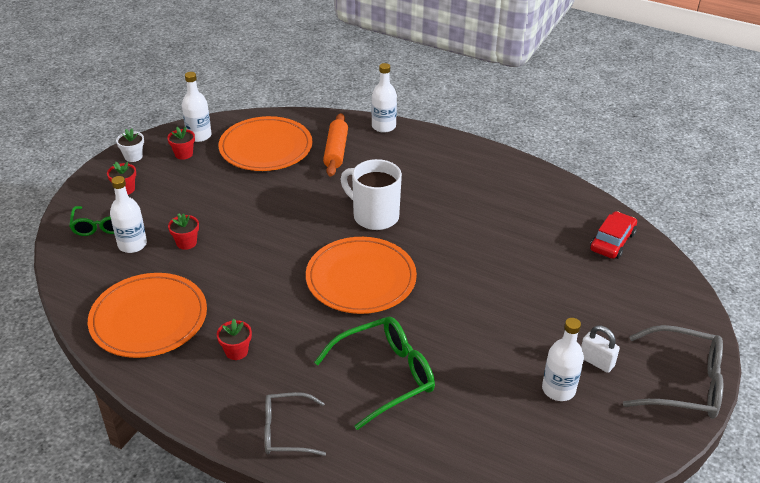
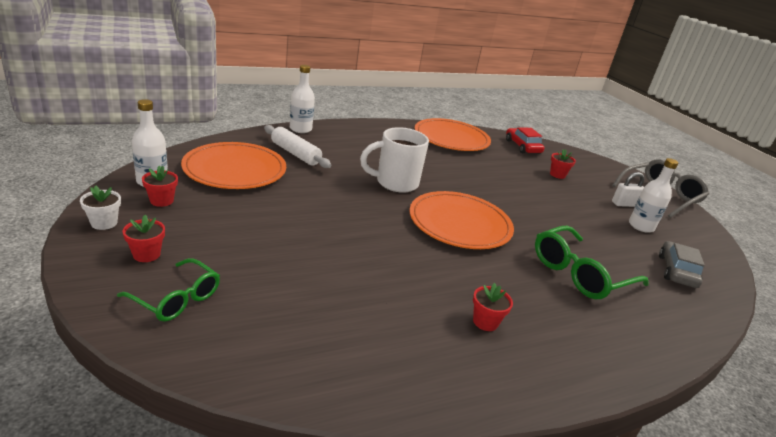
camera: 55 degrees left, 10 degrees down
orange plate [88,273,207,358] -> orange plate moved to [415,118,491,151]
white bottle [110,176,147,253] -> none
red flower pot [168,213,199,250] -> red flower pot moved to [550,149,576,179]
grey glasses [264,392,326,456] -> none
green glasses [314,317,435,430] -> green glasses turned 135 degrees counterclockwise [535,225,649,299]
orange rolling pin [323,113,348,177] -> white rolling pin [264,125,331,168]
none -> grey car [659,241,705,288]

